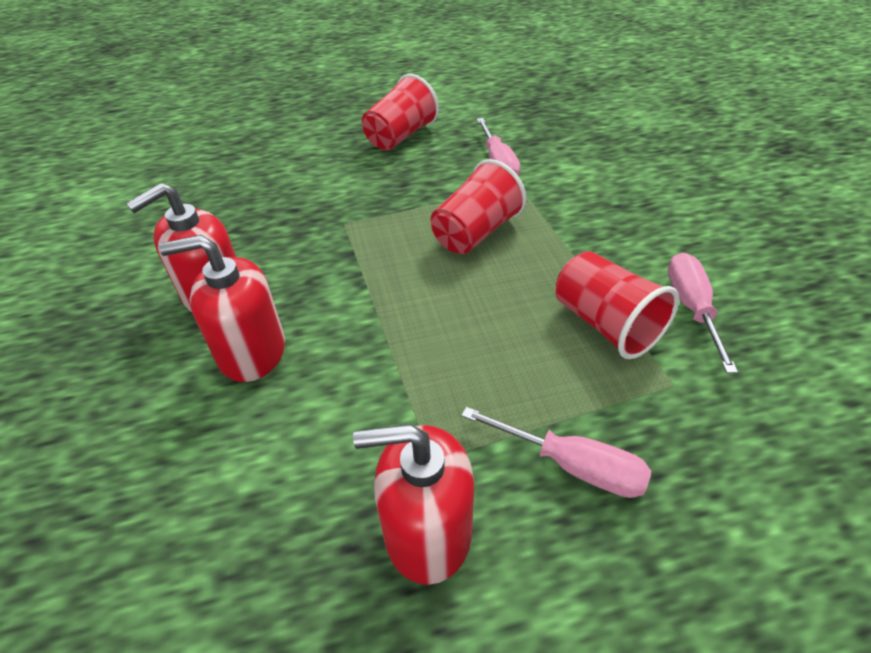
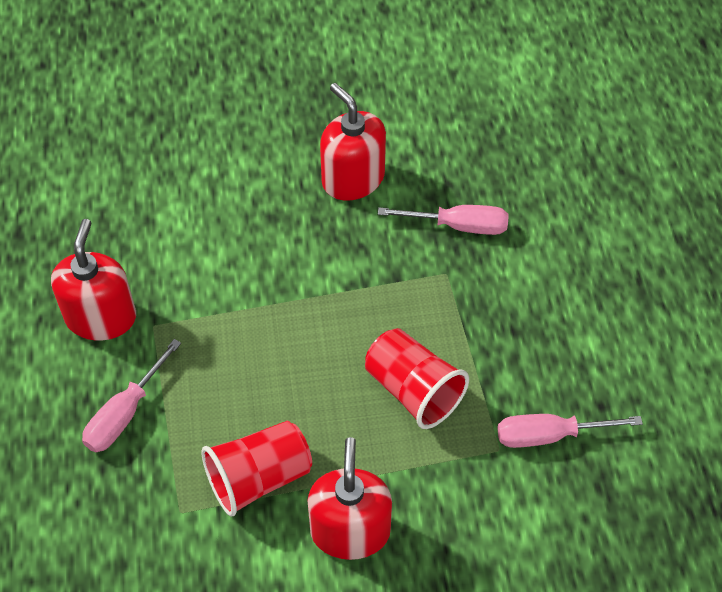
camera: 95 degrees right, 10 degrees up
red soap dispenser [159,235,285,382] -> red soap dispenser moved to [307,437,392,560]
red cup [362,74,439,151] -> none
pink screwdriver [668,253,738,373] -> pink screwdriver moved to [378,205,509,235]

